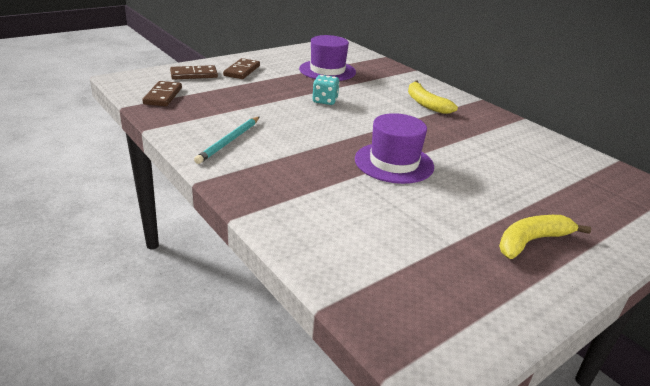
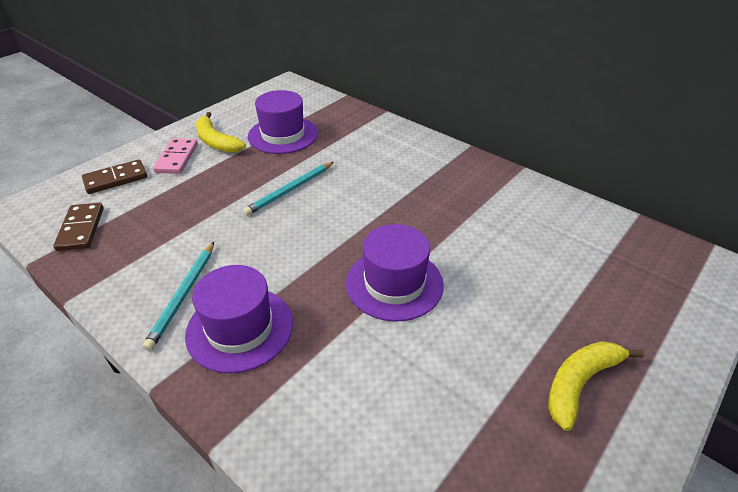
camera: 10 degrees left, 10 degrees up
brown domino [223,58,260,79] -> pink domino [153,138,198,174]
turquoise dice [312,75,340,105] -> turquoise pencil [243,162,334,216]
yellow banana [408,80,458,114] -> yellow banana moved to [196,112,246,153]
none -> purple hat [185,265,293,373]

